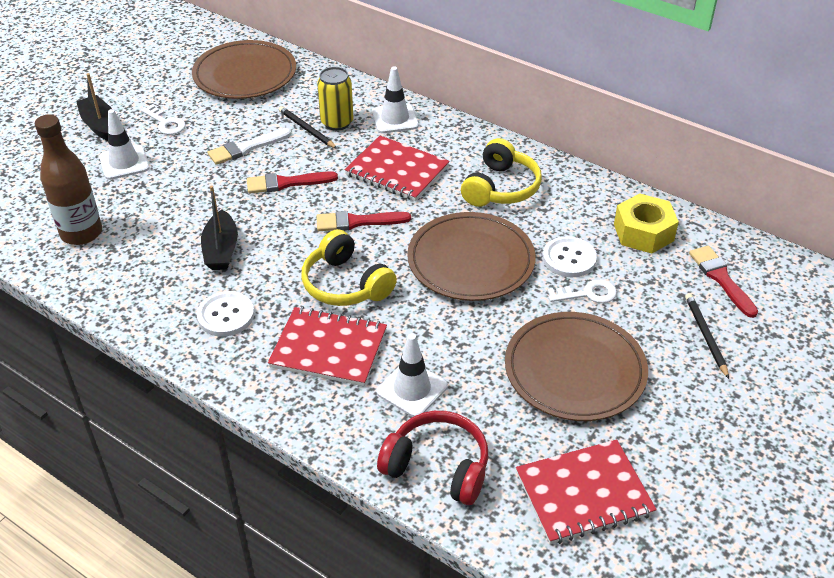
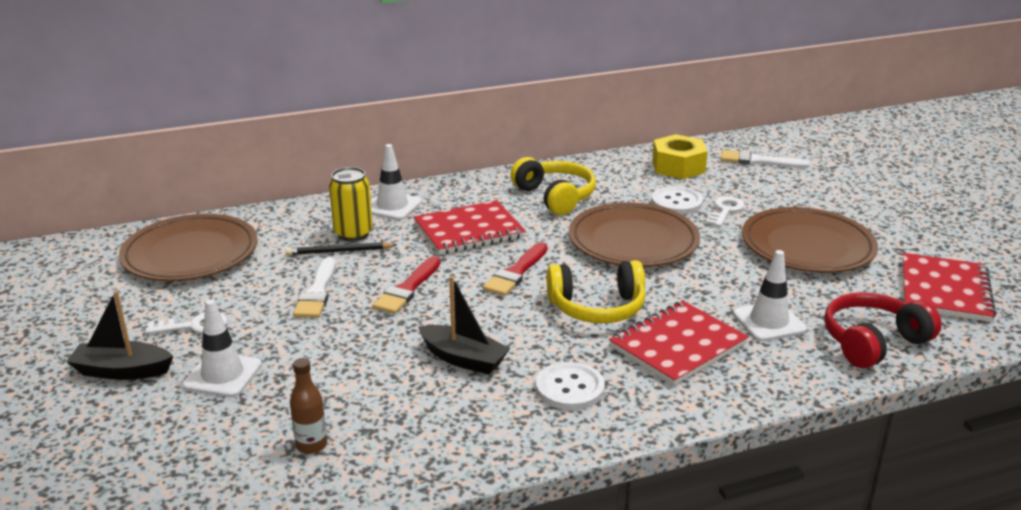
camera: 55 degrees left, 15 degrees down
brown bottle [35,114,102,245] -> brown bottle [290,358,327,454], size x0.52
black pencil [685,293,729,379] -> none
red brush [689,246,758,318] -> white brush [721,150,810,168]

